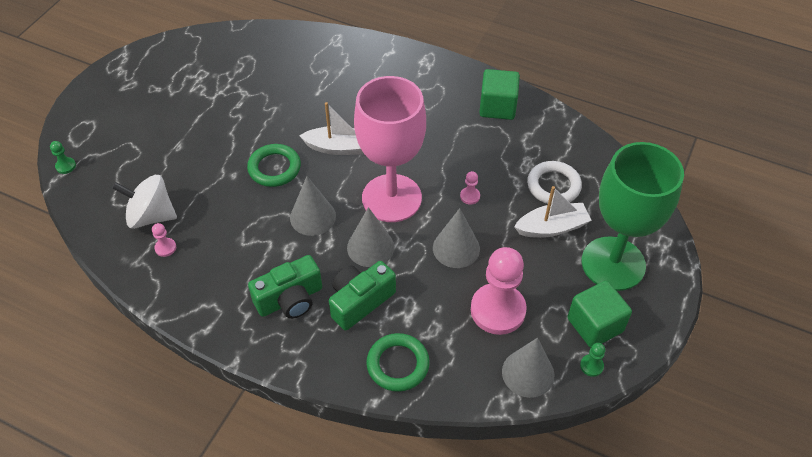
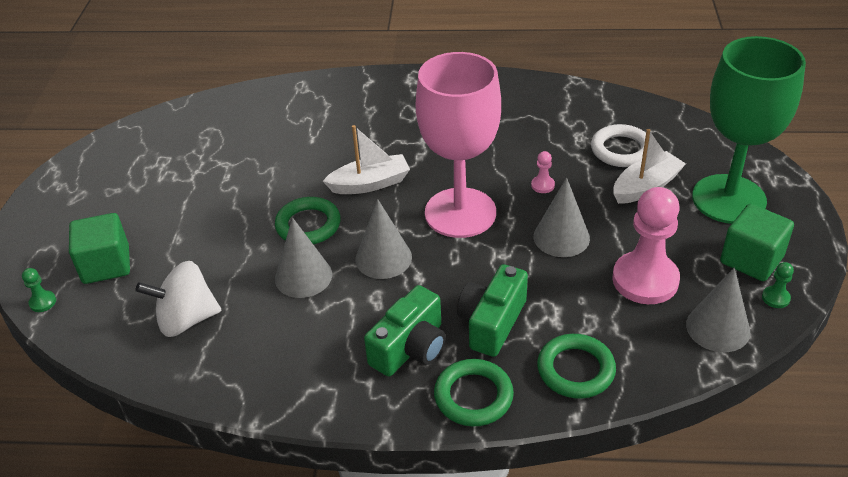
camera: 20 degrees left, 10 degrees down
pink pawn [152,223,176,257] -> none
grey cone [347,207,394,267] -> grey cone moved to [275,217,332,298]
green cube [479,69,520,120] -> green cube moved to [69,213,130,284]
none -> green ring [434,359,514,427]

